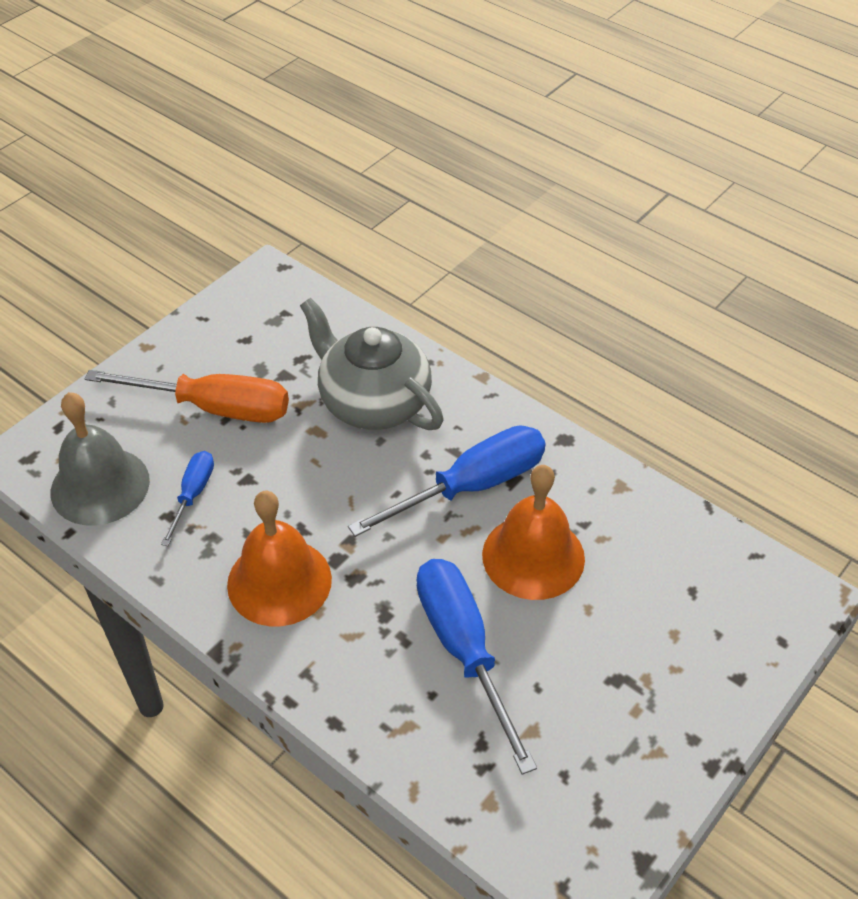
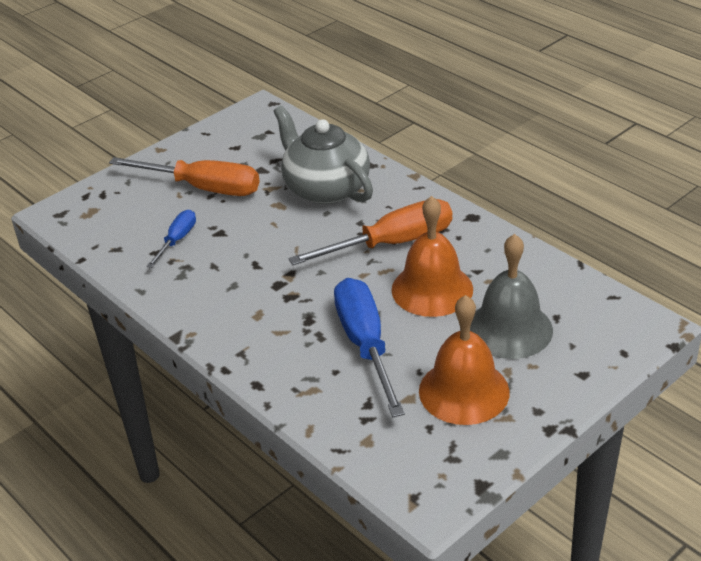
camera: 10 degrees right, 10 degrees down
grey bell [51,392,150,526] -> grey bell moved to [470,234,553,359]
orange bell [227,490,332,626] -> orange bell moved to [419,295,510,425]
blue screwdriver [348,425,546,537] -> orange screwdriver [288,199,452,265]

